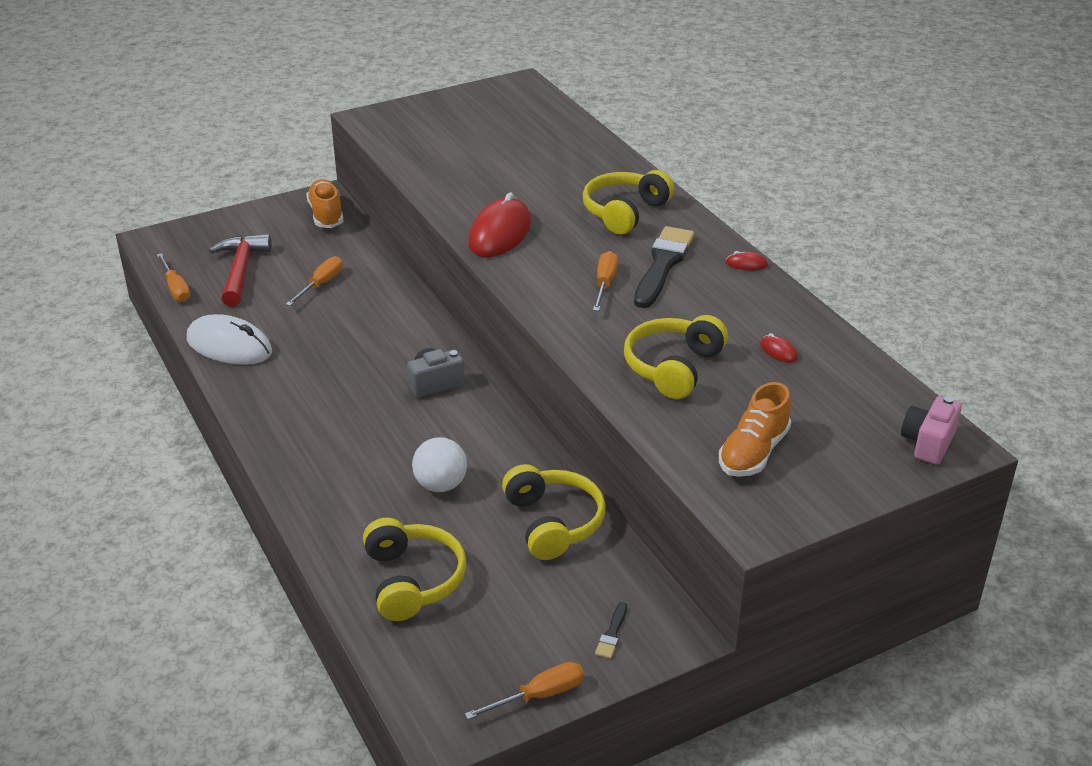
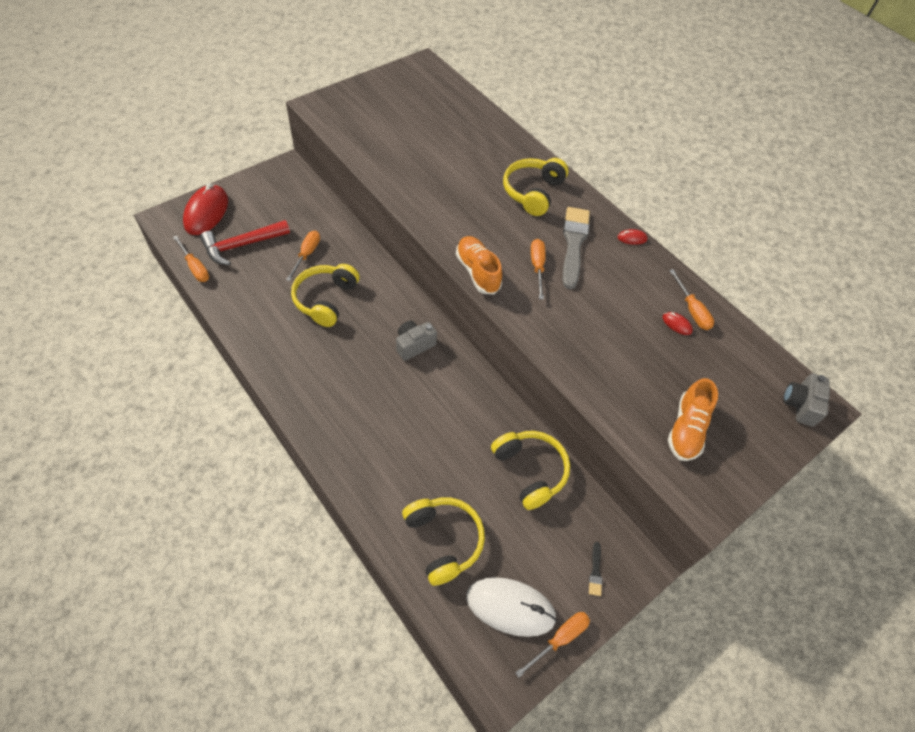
camera: 15 degrees left, 20 degrees up
white mouse [187,314,272,365] -> white mouse moved to [466,577,557,637]
red hammer [209,234,271,307] -> red hammer turned 105 degrees counterclockwise [200,220,290,266]
orange shoe [306,179,343,228] -> orange shoe moved to [456,236,502,294]
white ball [412,437,467,492] -> none
red mouse [468,192,531,257] -> red mouse moved to [183,183,228,235]
yellow headphones [624,315,728,399] -> yellow headphones moved to [291,264,360,327]
black brush [634,226,694,308] -> grey brush [563,207,590,289]
pink camera [901,396,962,464] -> grey camera [783,373,830,427]
none -> orange screwdriver [669,269,714,330]

